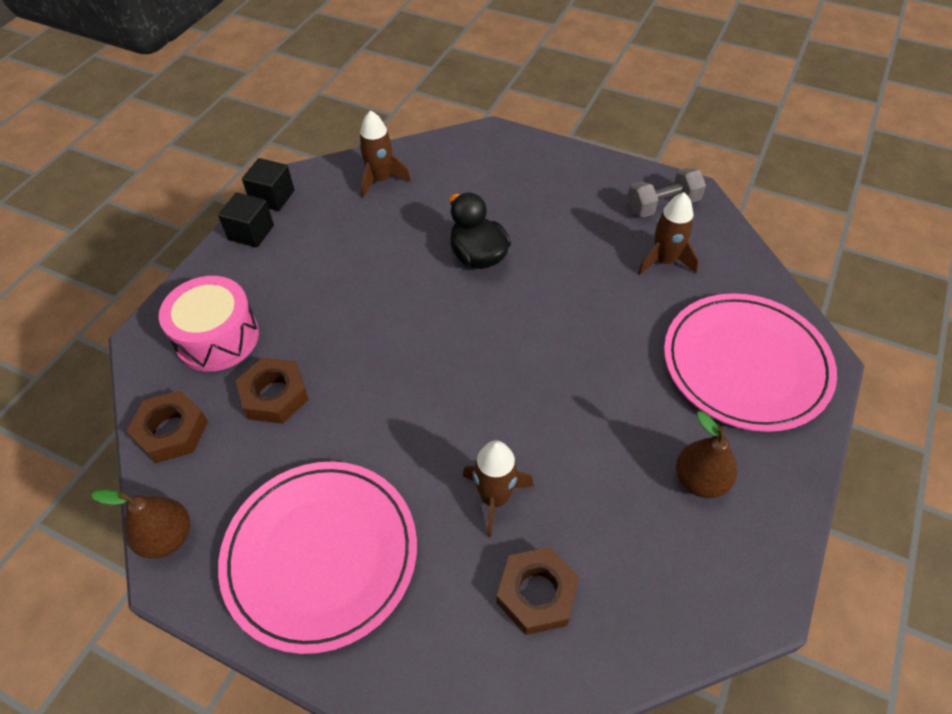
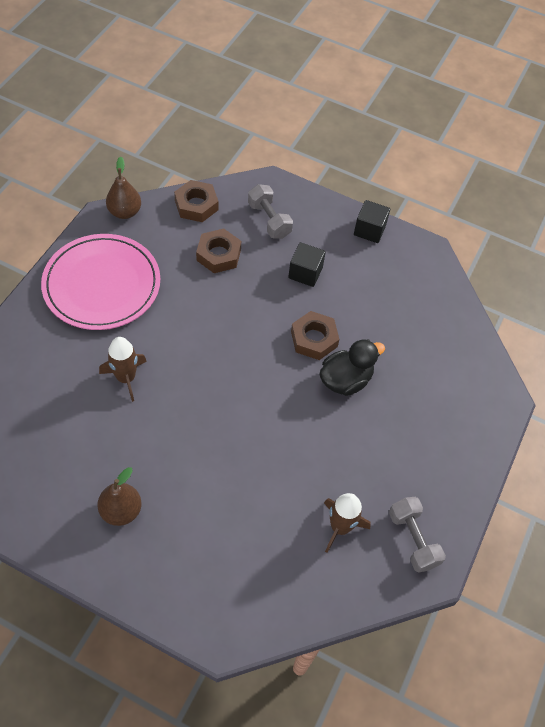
camera: 85 degrees right, 5 degrees up
pink drum [159,276,259,372] -> grey dumbbell [248,184,293,239]
black cube [242,158,294,211] -> black cube moved to [288,242,326,287]
brown rocket [359,110,411,198] -> none
brown nut [497,547,580,635] -> brown nut moved to [291,311,340,360]
pink plate [664,293,837,432] -> none

